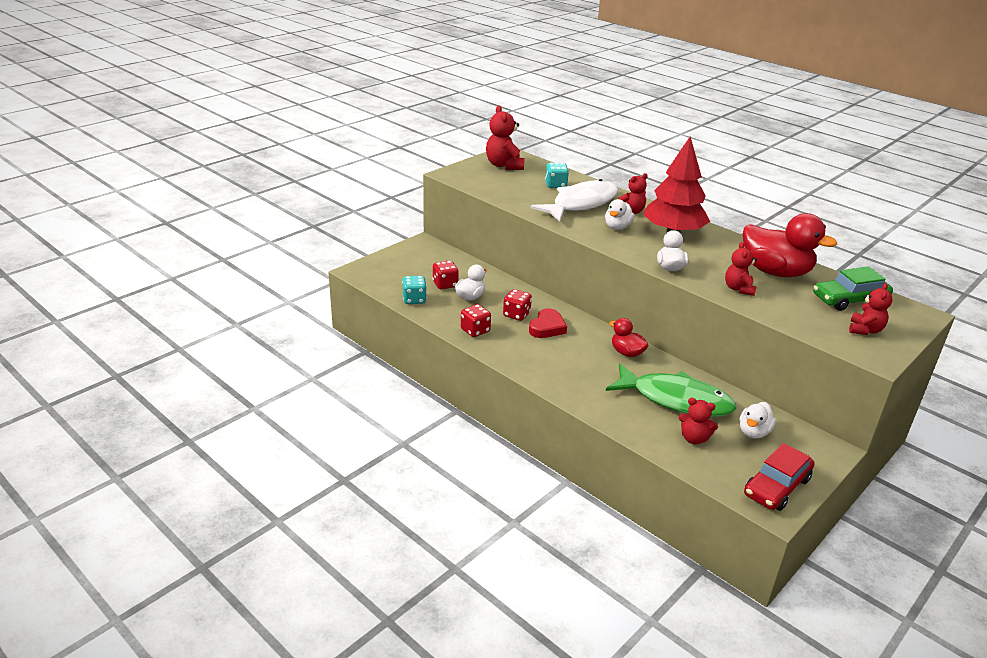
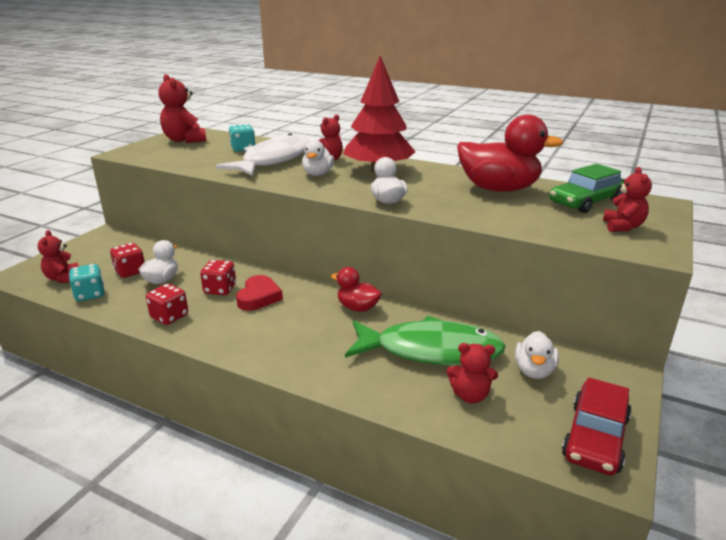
camera: 15 degrees left, 5 degrees down
red teddy bear [725,242,757,296] -> red teddy bear moved to [38,230,79,283]

